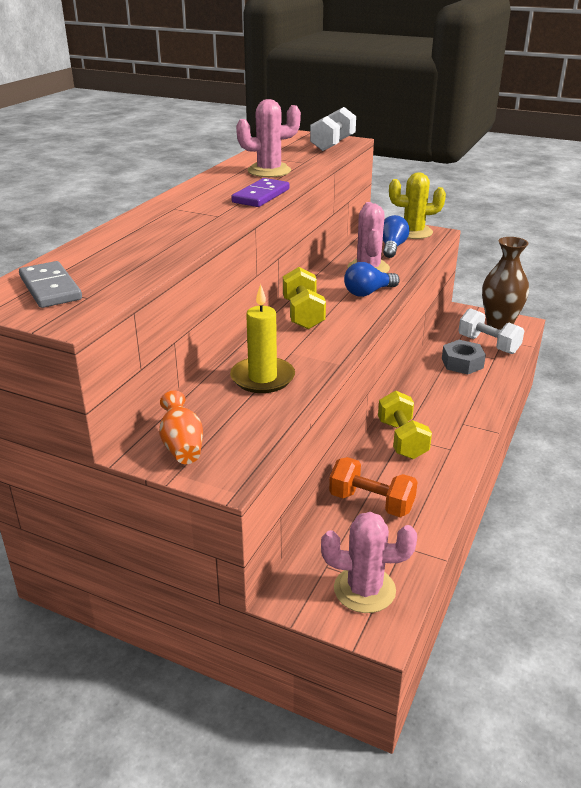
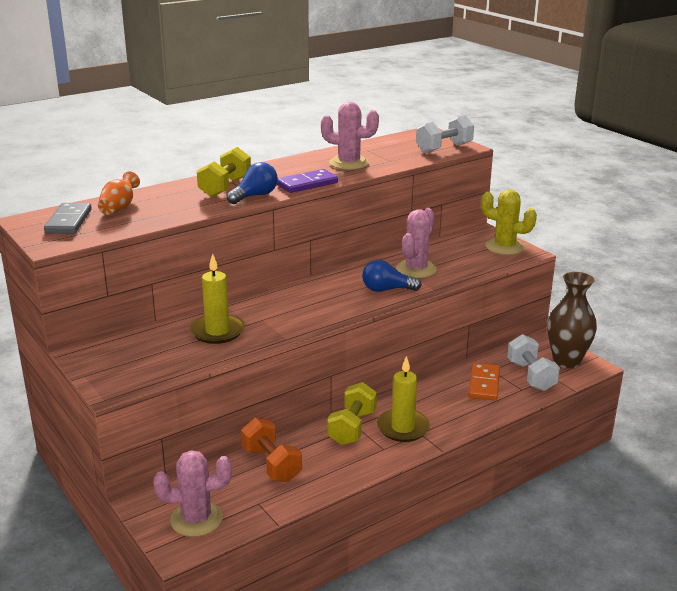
camera: 30 degrees right, 5 degrees down
orange vase [159,391,203,464] -> orange vase moved to [98,172,140,215]
yellow dumbbell [283,267,326,330] -> yellow dumbbell moved to [197,147,251,197]
pink cactus [321,512,417,613] -> pink cactus turned 45 degrees counterclockwise [153,450,232,537]
blue light bulb [383,215,410,258] -> blue light bulb moved to [227,162,278,204]
grey nut [442,340,486,374] -> orange domino [469,363,500,401]
none -> yellow candle [377,356,430,442]

